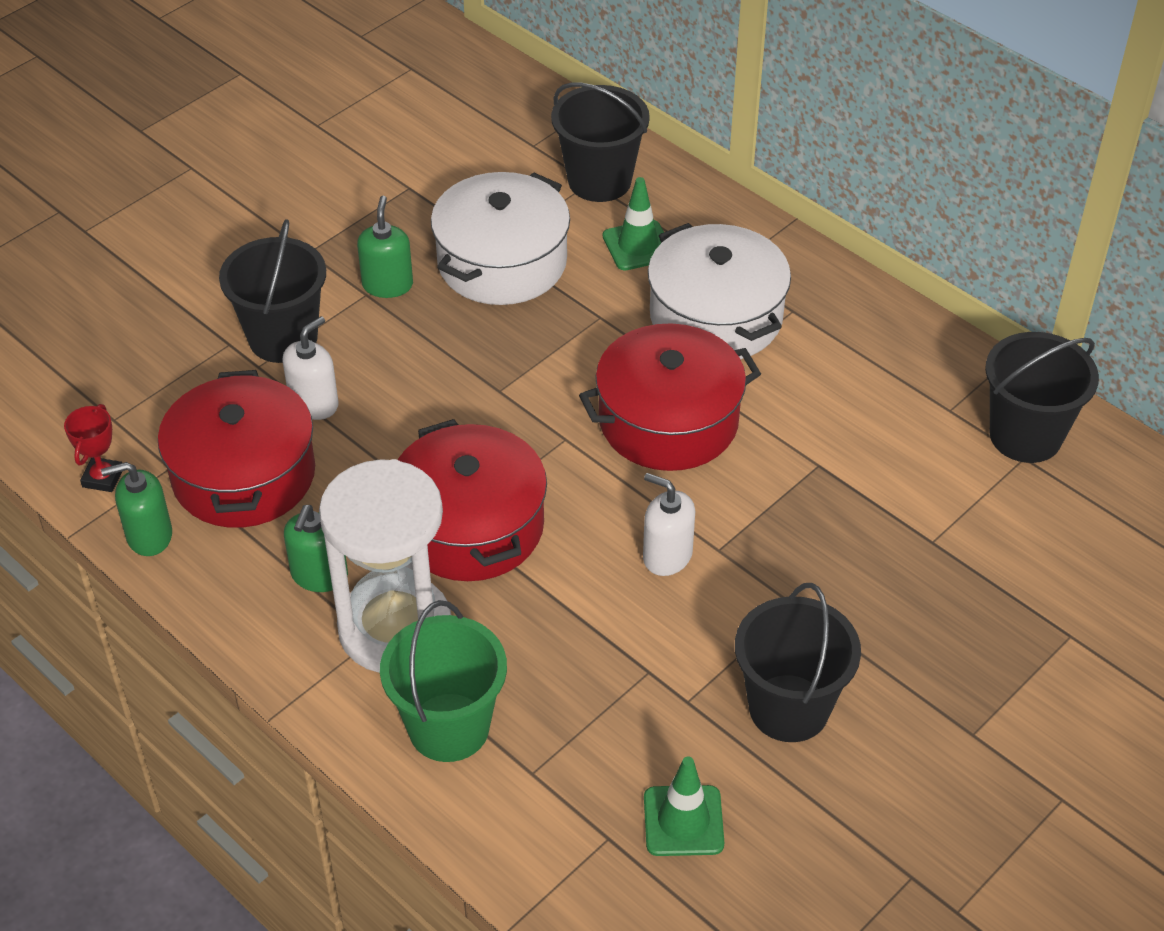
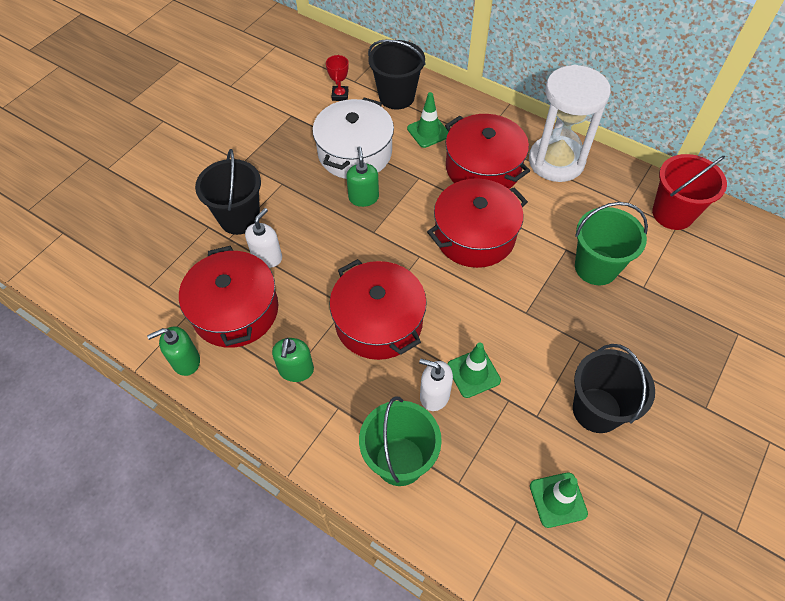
camera: 10 degrees left, 10 degrees up
red trophy [64,404,123,492] -> red trophy moved to [326,55,349,101]
white hourglass [319,459,451,673] -> white hourglass moved to [529,65,611,182]
green soap dispenser [357,196,413,298] -> green soap dispenser moved to [346,146,379,207]
white soap dispenser [643,473,695,576] -> white soap dispenser moved to [419,359,453,411]
white pot [648,223,791,359] -> red pot [445,114,530,189]
black bucket [985,332,1099,463] -> red bucket [652,154,727,230]
none -> green traffic cone [447,343,501,398]
none -> green bucket [575,202,648,285]

